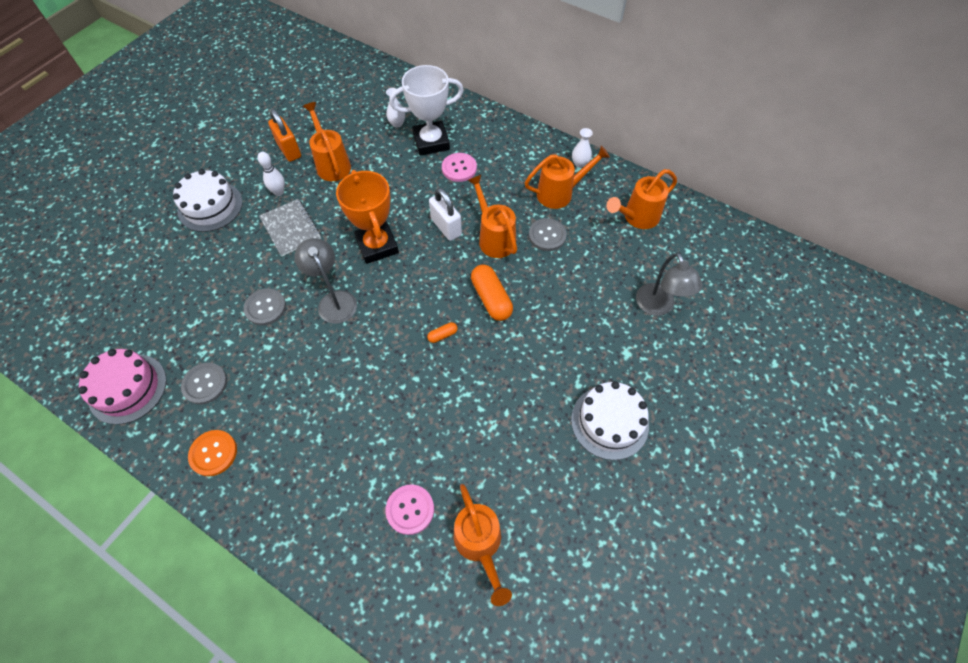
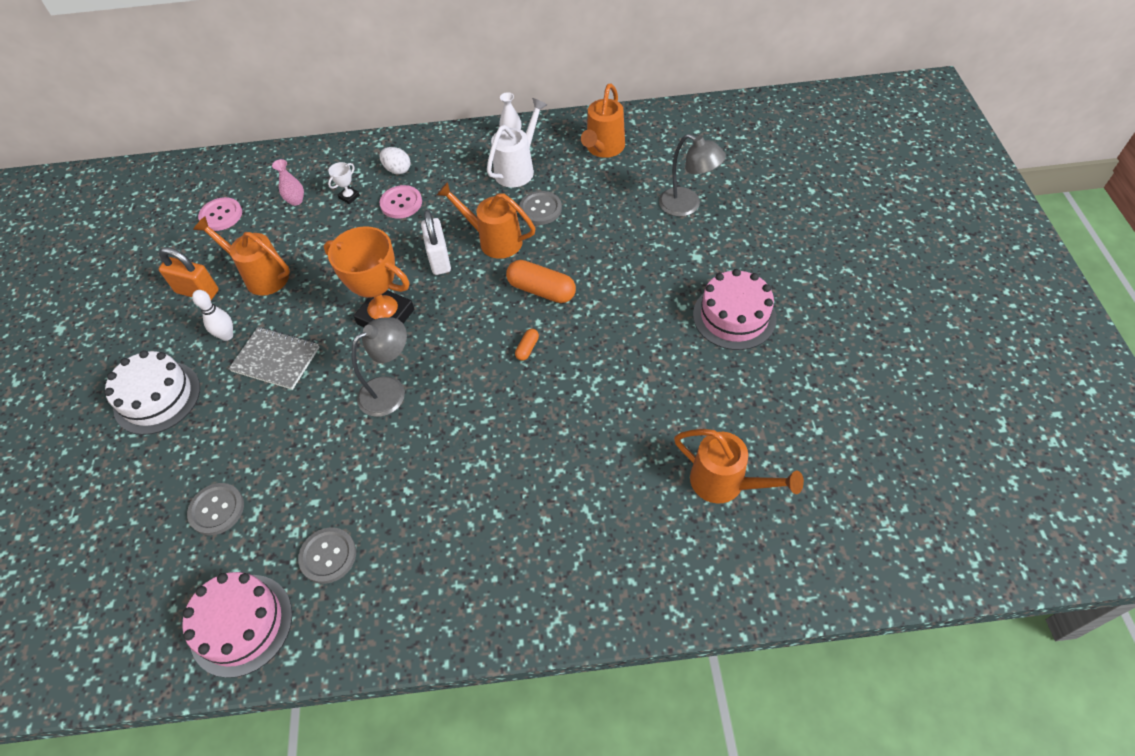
camera: 35 degrees left, 5 degrees down
orange button [188,430,237,476] -> none
grey button [244,288,286,326] -> grey button moved to [187,483,244,535]
grey lamp [294,238,357,324] -> grey lamp turned 120 degrees clockwise [351,317,407,417]
white vase [386,88,405,128] -> pink vase [272,159,304,206]
pink button [386,485,434,535] -> pink button moved to [198,197,242,231]
white trophy [389,65,464,156] -> white trophy [328,162,360,204], size x0.41
white padlock [429,188,462,241] -> white padlock turned 60 degrees clockwise [421,210,451,275]
orange watering can [525,145,610,209] -> white watering can [487,98,547,187]
white cake [571,381,649,460] -> pink cake [693,269,777,350]
none -> white egg [379,147,411,175]

